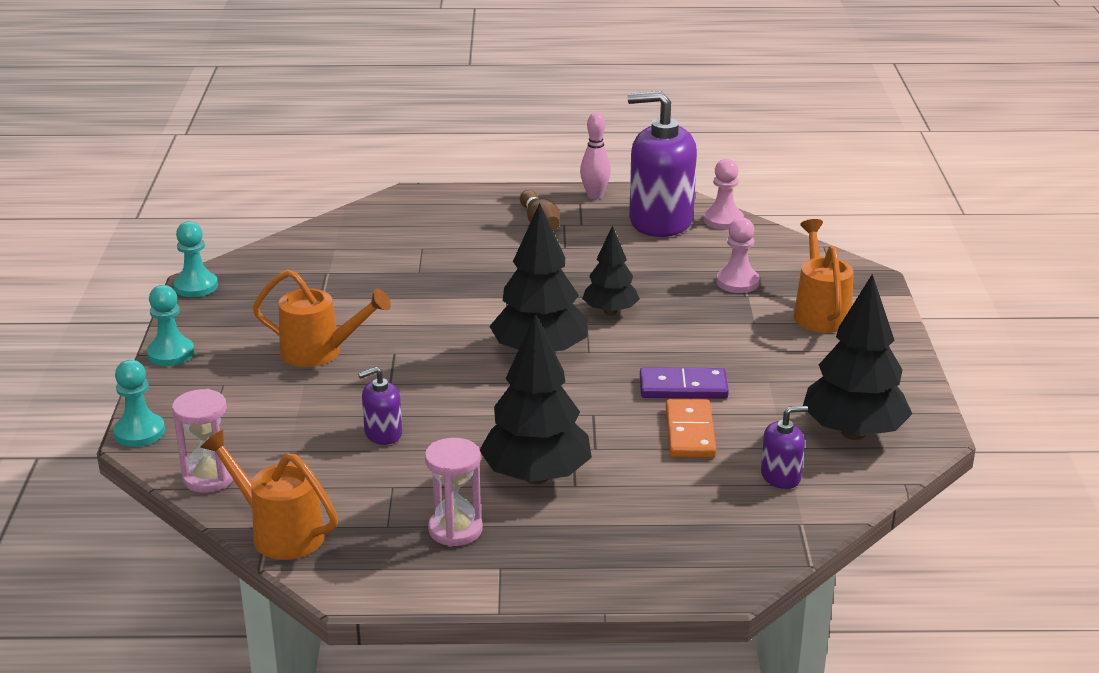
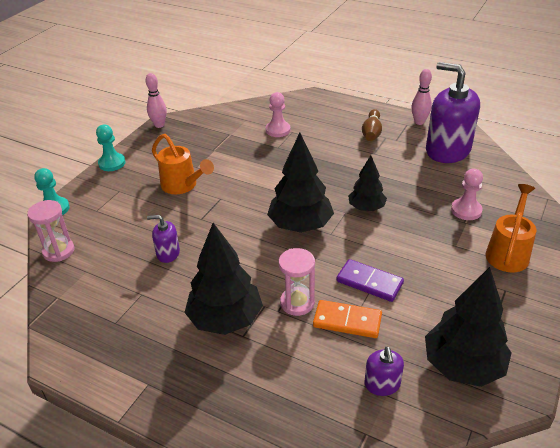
camera: 30 degrees right, 10 degrees up
turquoise pawn [174,221,218,297] -> pink bowling pin [145,73,167,128]
orange watering can [200,430,338,560] -> none
pink hourglass [425,438,483,547] -> pink hourglass moved to [279,248,315,316]
orange domino [666,399,716,458] -> orange domino turned 75 degrees clockwise [313,300,382,338]
pink pawn [704,159,744,230] -> pink pawn moved to [266,92,291,137]
purple soap dispenser [761,406,808,489] -> purple soap dispenser turned 75 degrees clockwise [365,347,404,396]

